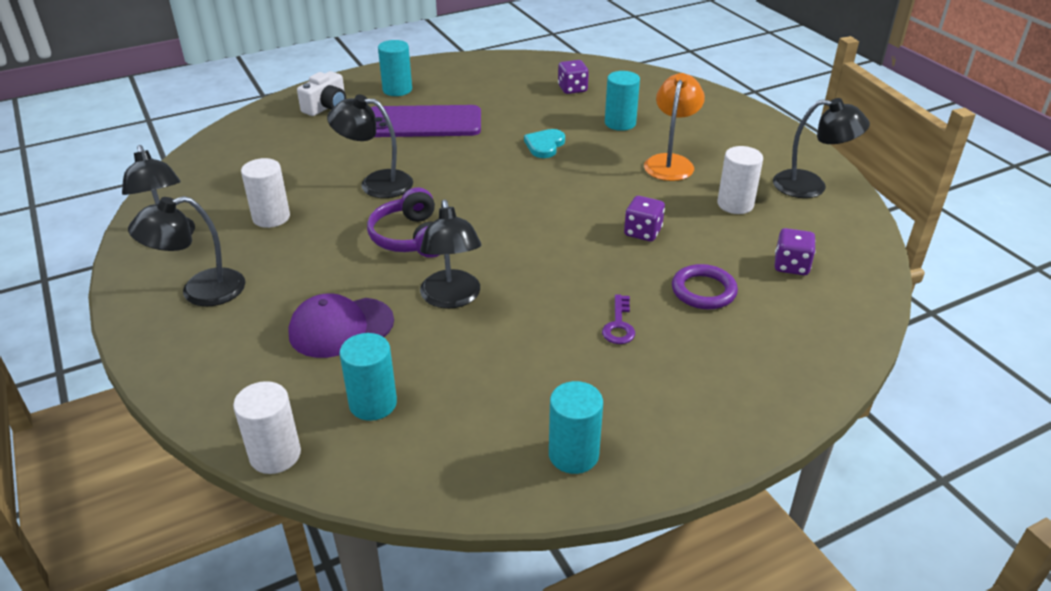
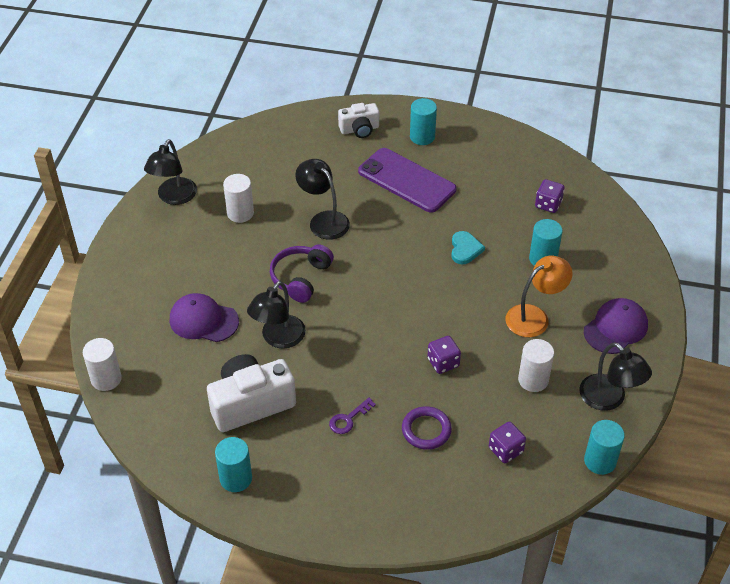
camera: 40 degrees right, 10 degrees up
black lamp [128,196,245,307] -> none
turquoise cylinder [340,333,397,421] -> turquoise cylinder moved to [584,420,625,475]
turquoise heart [524,129,565,158] -> turquoise heart turned 120 degrees clockwise [451,231,485,264]
none -> white camera [207,354,296,432]
none -> purple cap [584,298,648,354]

